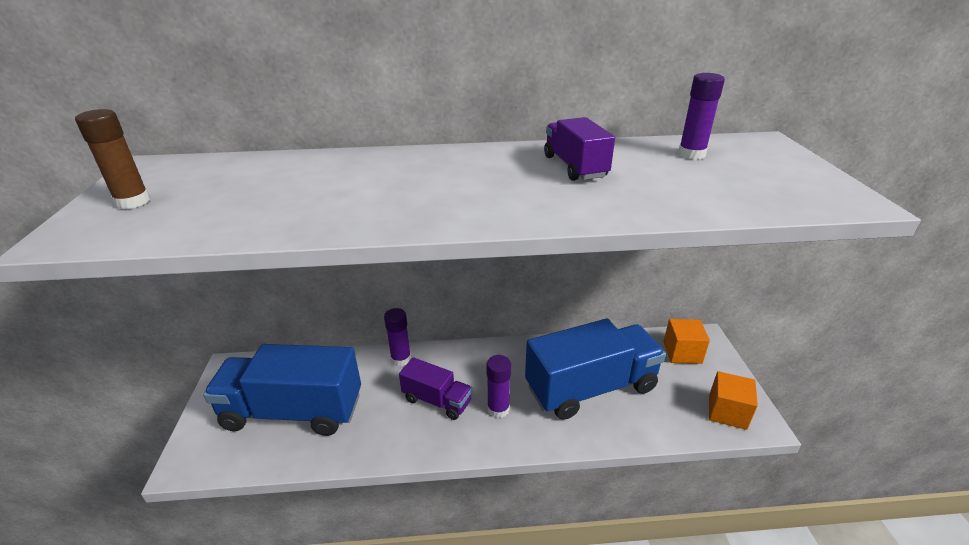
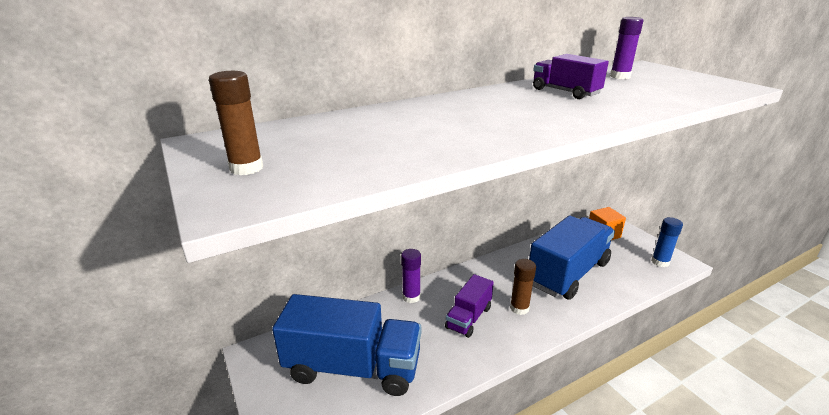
camera: 25 degrees left, 5 degrees down
blue truck [203,344,361,436] -> blue truck turned 150 degrees counterclockwise [272,294,421,396]
purple truck [399,357,472,420] -> purple truck turned 120 degrees clockwise [445,274,494,338]
purple glue stick [486,355,511,418] -> brown glue stick [510,259,536,315]
orange cube [709,371,758,430] -> blue glue stick [651,217,683,267]

